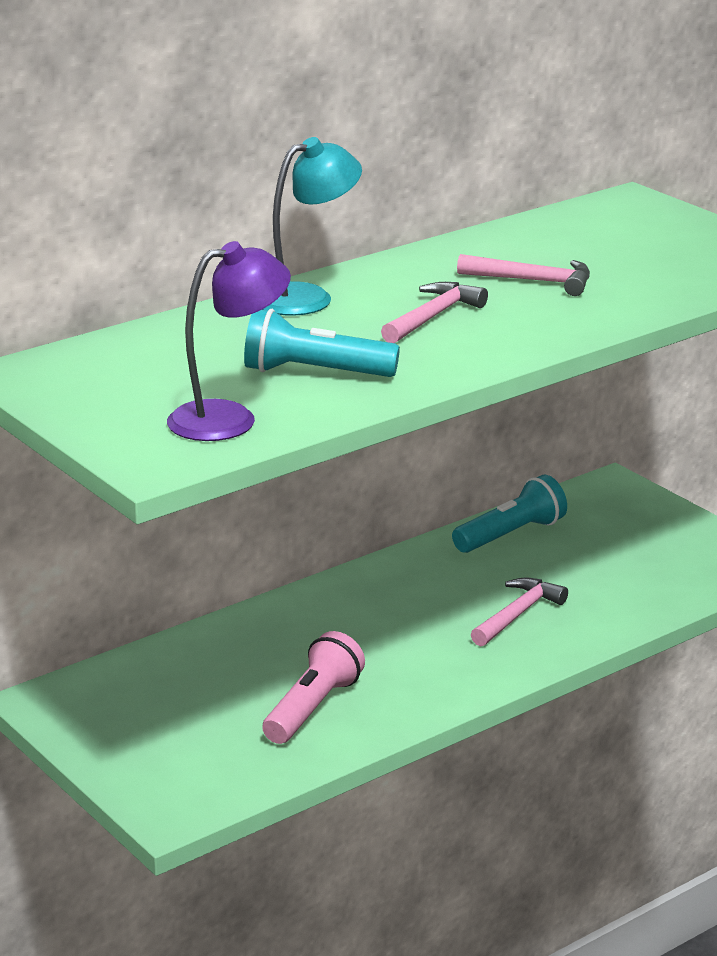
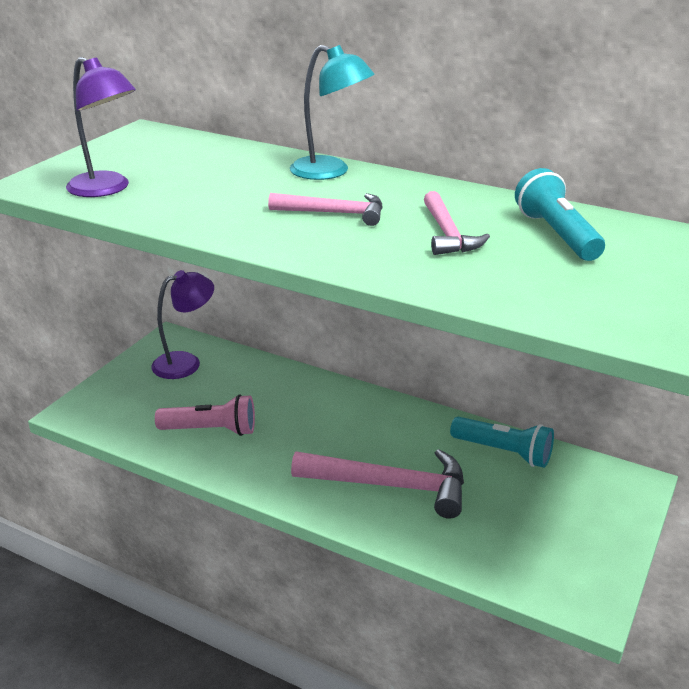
camera: 65 degrees right, 5 degrees up
turquoise flashlight [244,309,400,377] -> turquoise flashlight moved to [515,168,605,261]
pink hammer [471,578,568,646] -> pink hammer [291,449,464,519], size x1.69
none -> purple lamp [151,270,214,379]

